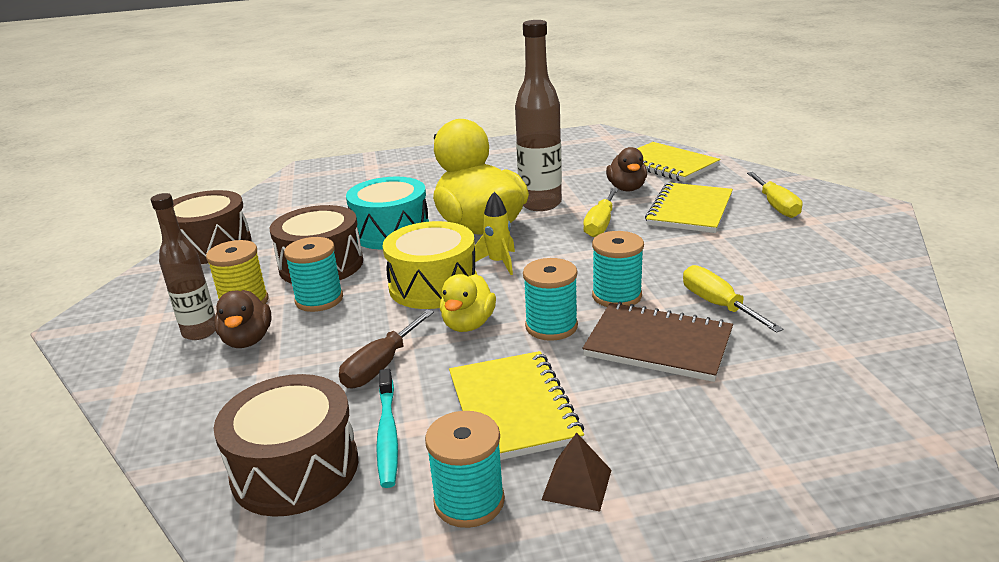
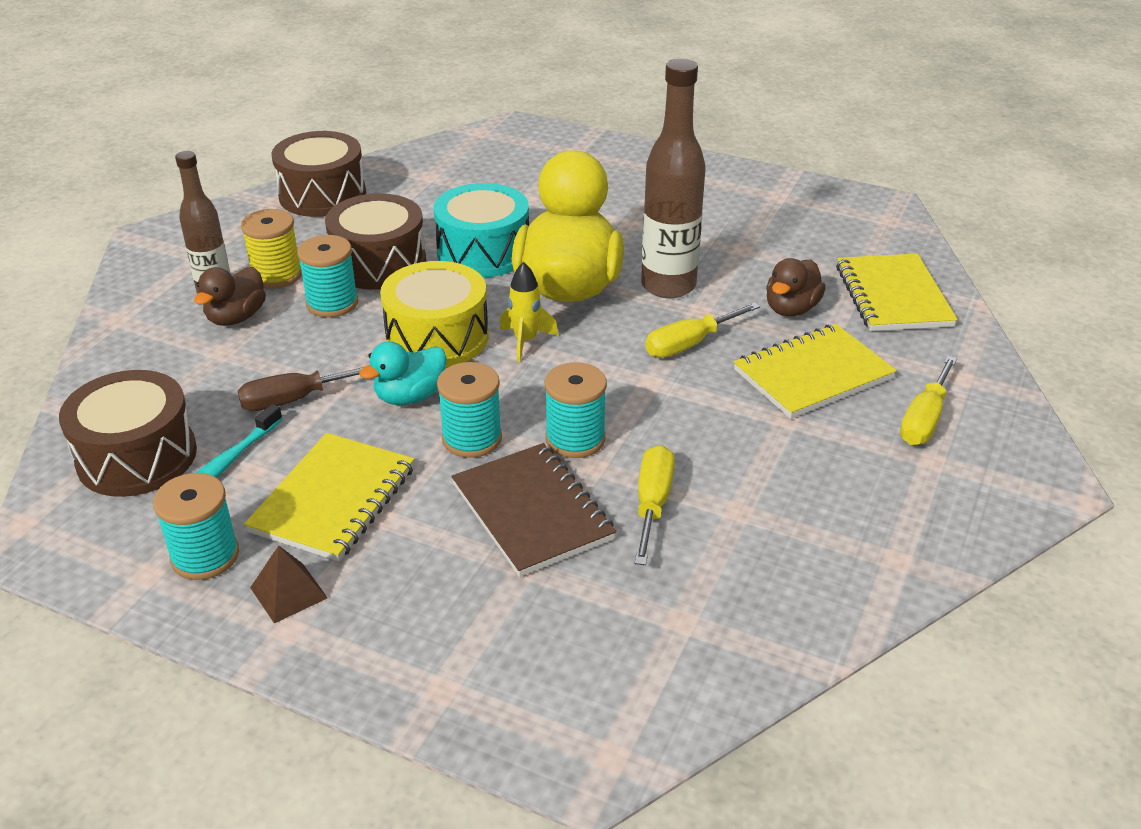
camera: 35 degrees right, 10 degrees up
yellow duck [440,274,496,332] -> turquoise duck [359,341,446,405]

